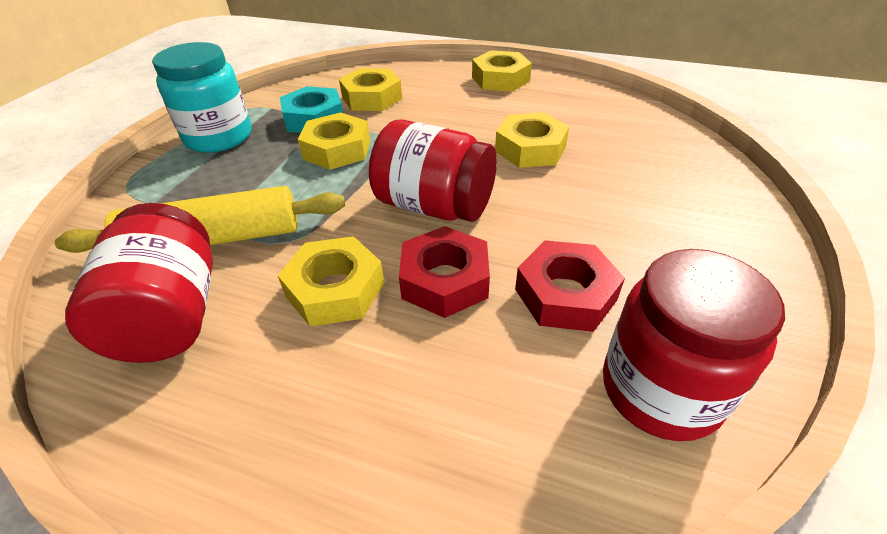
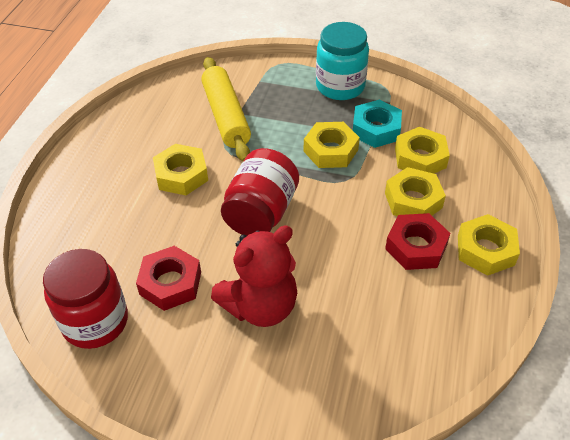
camera: 85 degrees right, 5 degrees up
red jar [65,203,213,363] -> none
red nut [399,226,490,318] -> red nut moved to [385,213,450,270]
yellow nut [495,112,569,168] -> yellow nut moved to [385,167,446,216]
none -> red teddy bear [211,226,297,327]

